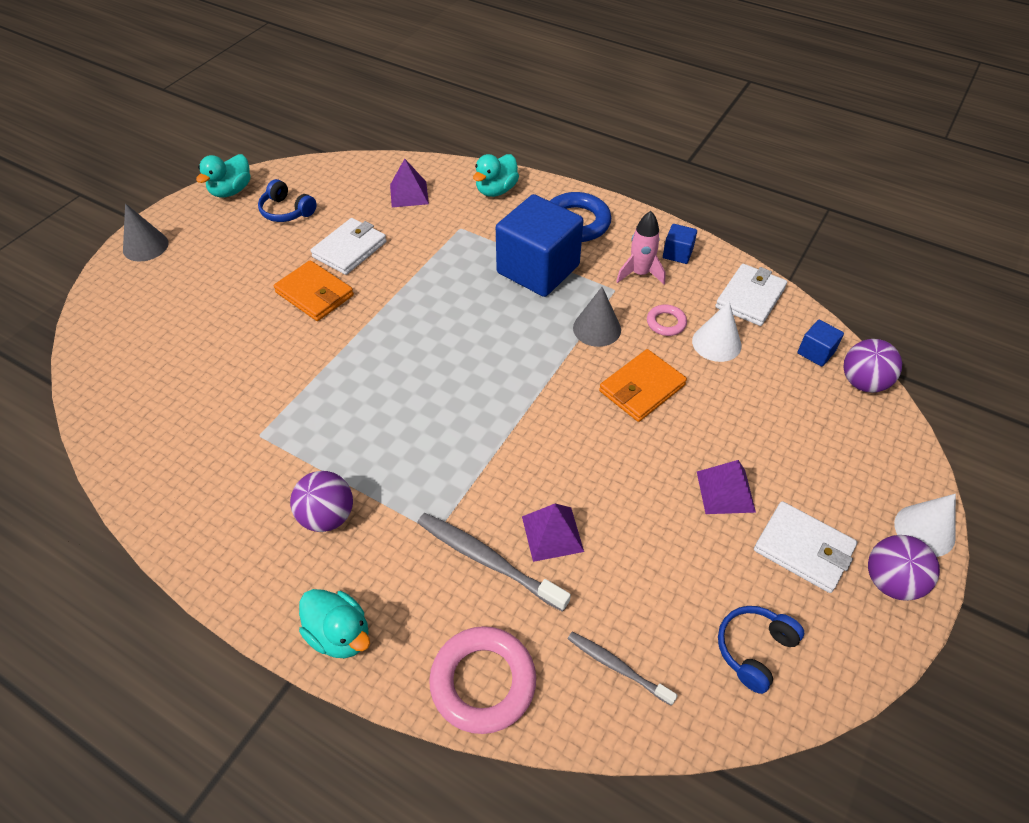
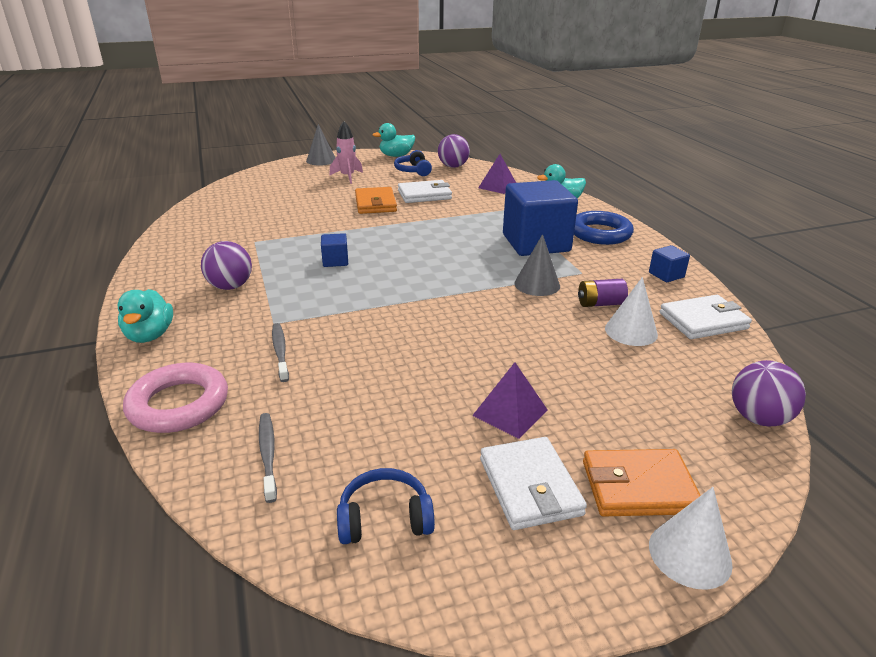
camera: 40 degrees right, 20 degrees down
grey toothbrush [417,513,571,612] -> grey toothbrush [272,323,289,382], size x0.63
purple pyramid [522,504,584,562] -> none
orange wallet [599,349,687,422] -> orange wallet moved to [583,449,701,517]
pink rocket [616,211,666,285] -> pink rocket moved to [329,121,363,184]
pink ring [647,305,687,336] -> purple battery [578,279,628,307]
blue cube [797,320,844,367] -> blue cube moved to [321,233,348,267]
purple ball [868,535,940,601] -> purple ball moved to [438,134,470,168]

